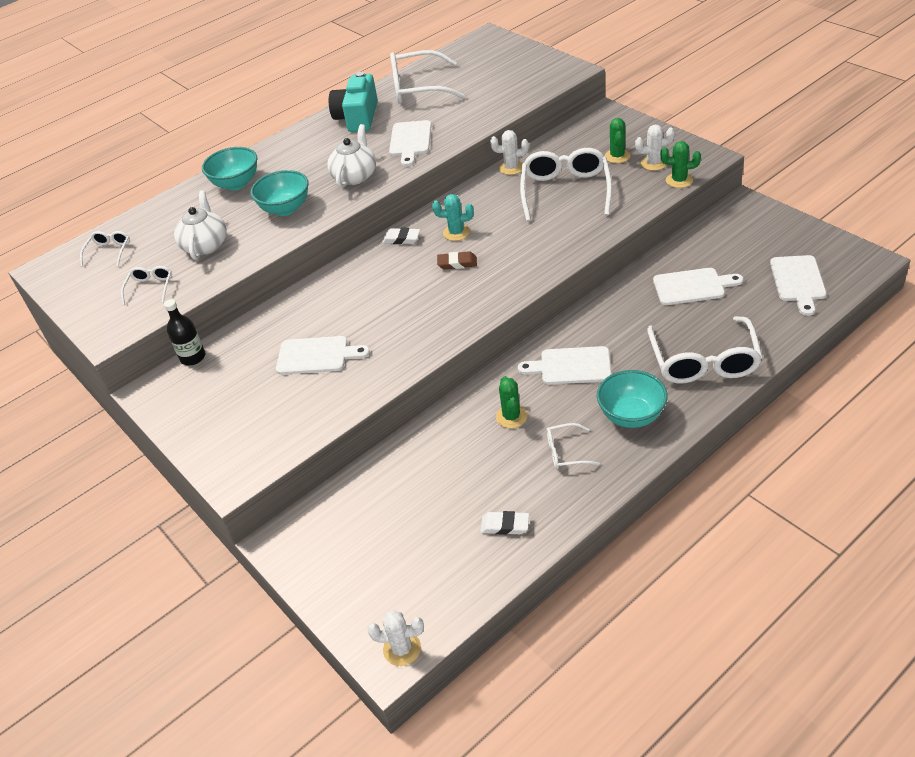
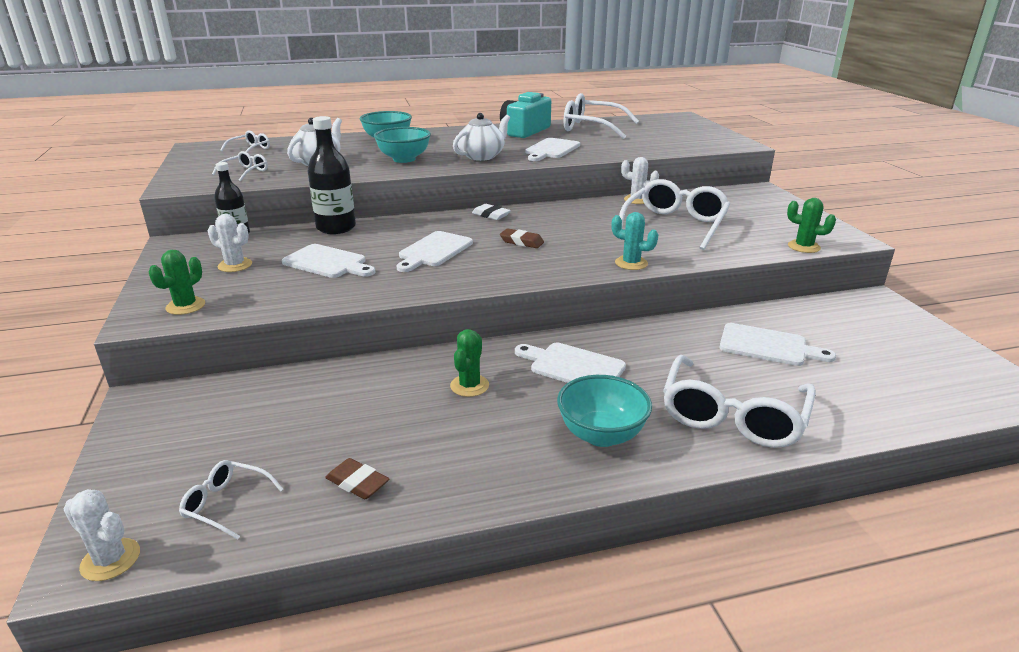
camera: 20 degrees right, 15 degrees down
turquoise cactus [432,194,474,241] -> turquoise cactus moved to [611,212,658,270]
white eraser [480,511,529,535] -> brown eraser [325,458,389,499]
white glasses [547,423,600,469] -> white glasses moved to [179,460,283,540]
green cactus [605,118,631,163] -> green cactus moved to [149,250,205,315]
white cactus [635,125,675,171] -> white cactus moved to [208,214,252,272]
white cutting board [770,255,826,316] -> white cutting board moved to [397,231,473,272]
none -> black bottle [308,116,356,234]

